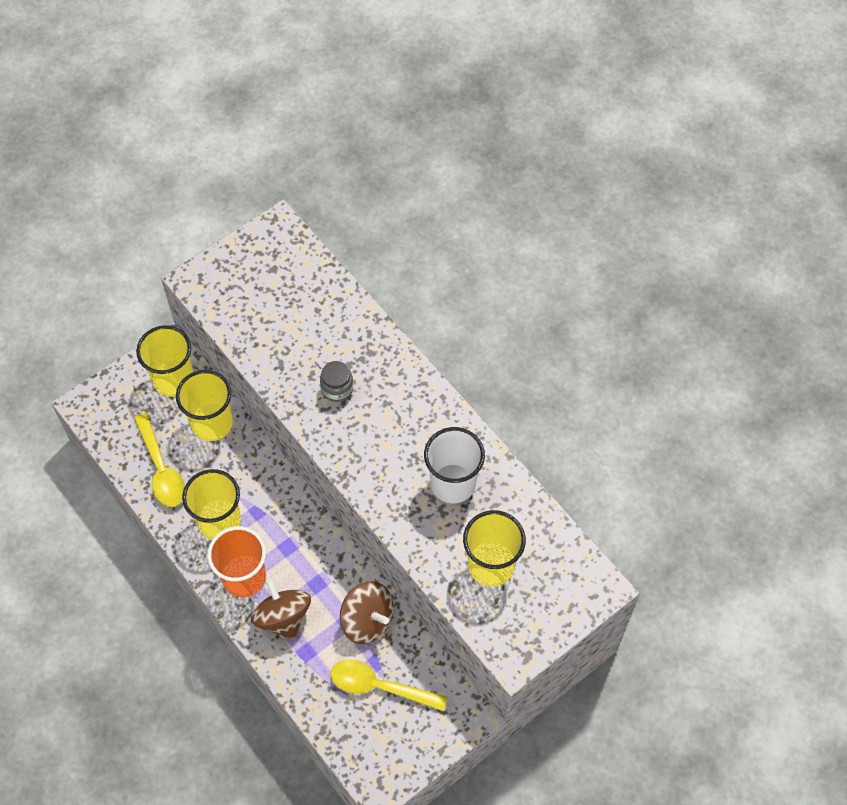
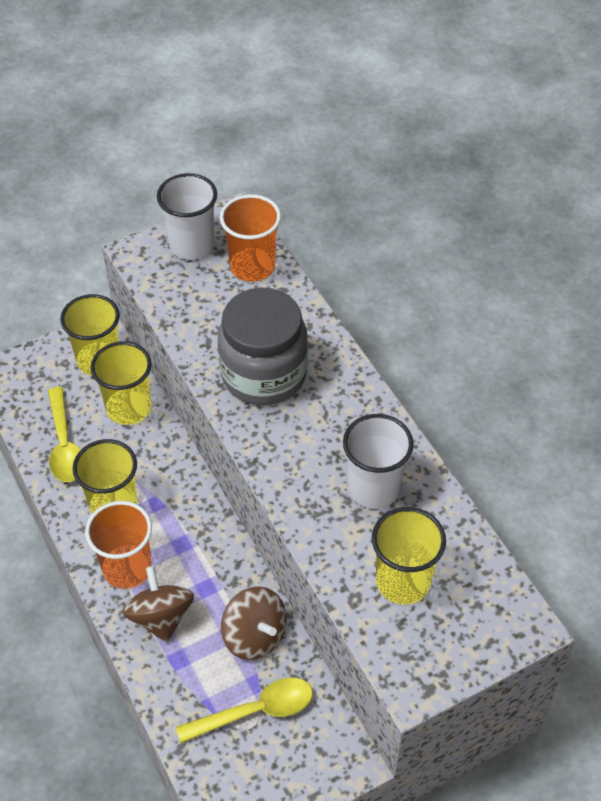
camera: 10 degrees right, 10 degrees down
grey jar [320,361,353,402] -> grey jar [218,288,308,405], size x2.42
yellow spoon [330,660,448,712] -> yellow spoon turned 135 degrees clockwise [176,678,313,743]
none -> white cup [157,173,217,260]
none -> orange cup [220,194,281,282]

